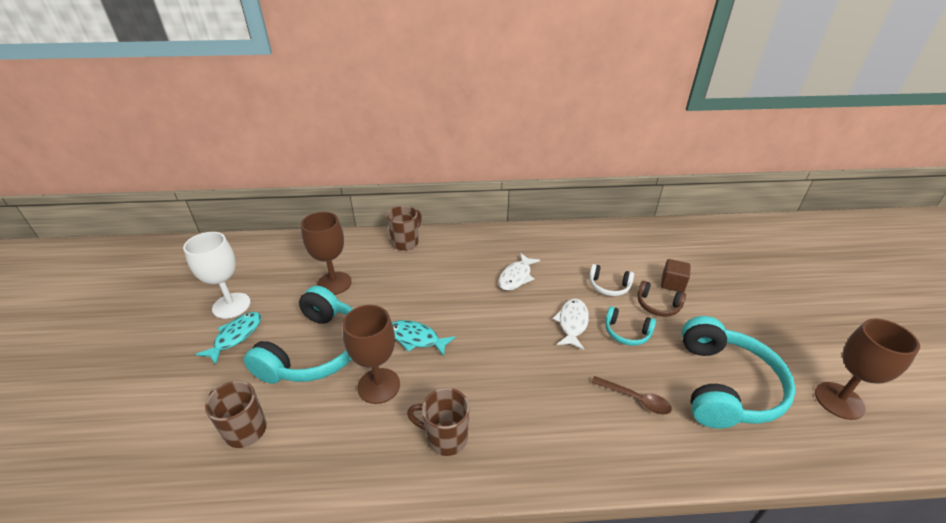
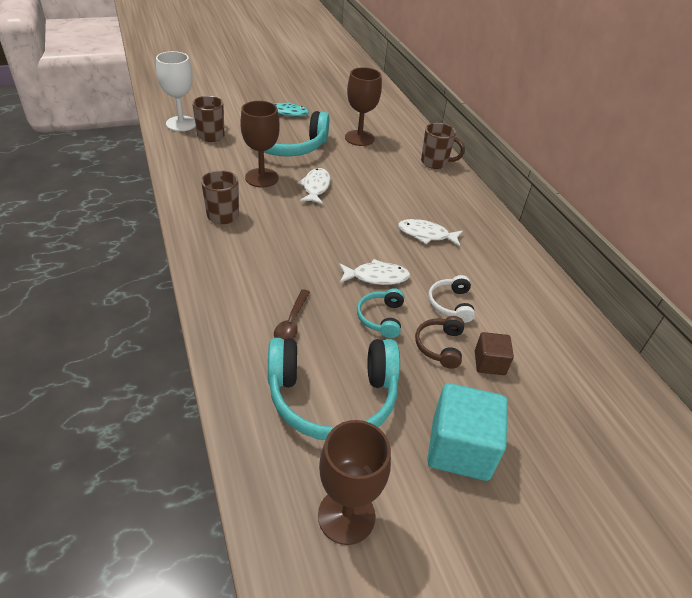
camera: 70 degrees right, 5 degrees up
white goblet [183,232,251,319] -> white goblet moved to [156,51,196,131]
turquoise fish [392,320,455,356] -> white fish [298,168,331,205]
none -> turquoise cube [427,383,508,481]

